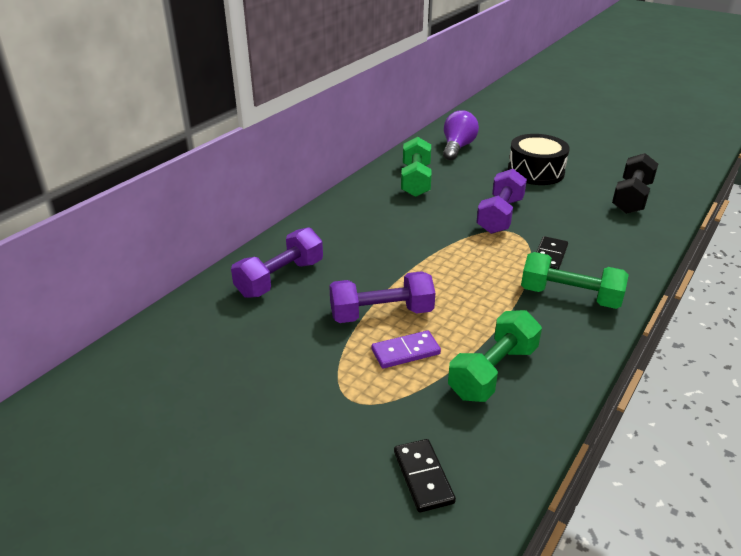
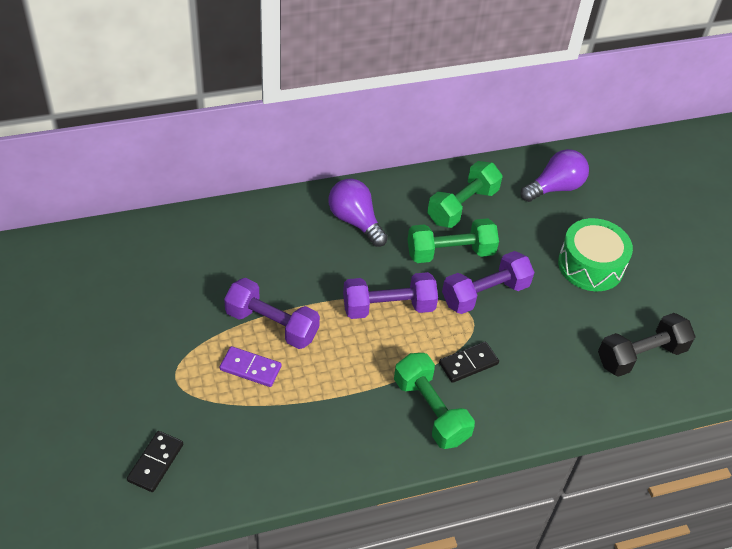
camera: 35 degrees right, 15 degrees up
purple dumbbell [231,227,323,298] -> purple dumbbell moved to [343,272,438,319]
green dumbbell [448,310,542,402] -> green dumbbell moved to [407,218,499,263]
black drum [508,134,570,185] -> green drum [558,218,633,291]
none -> purple light bulb [328,179,388,247]

